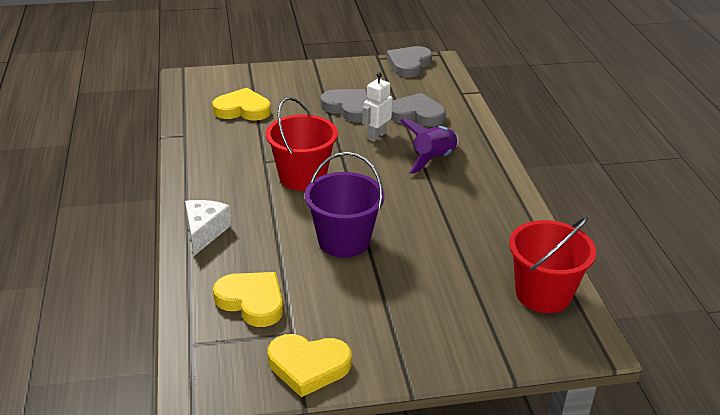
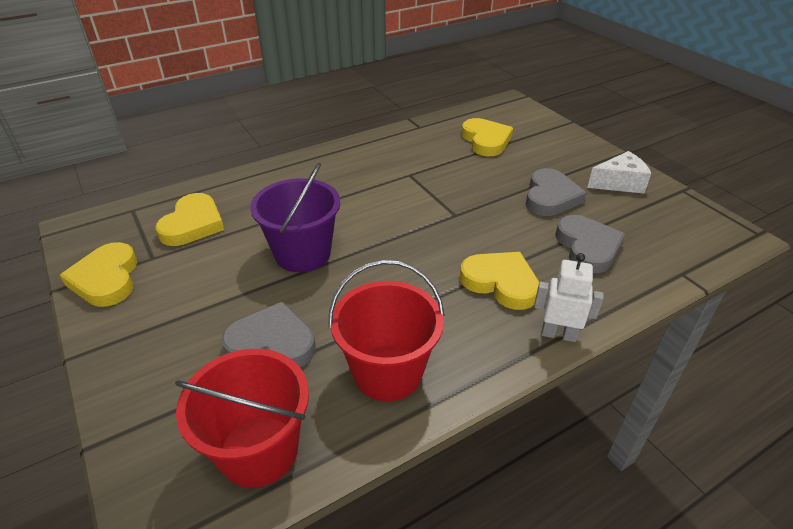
camera: 70 degrees right, 5 degrees up
white cheese [185,200,232,256] -> white cheese moved to [587,151,651,193]
red bucket [266,97,338,191] -> red bucket moved to [328,260,445,401]
white robot [362,72,392,142] -> white robot moved to [534,253,604,342]
grey heart [387,46,432,77] -> grey heart moved to [222,301,316,367]
purple rocket [400,119,459,174] -> yellow heart [460,252,539,310]

